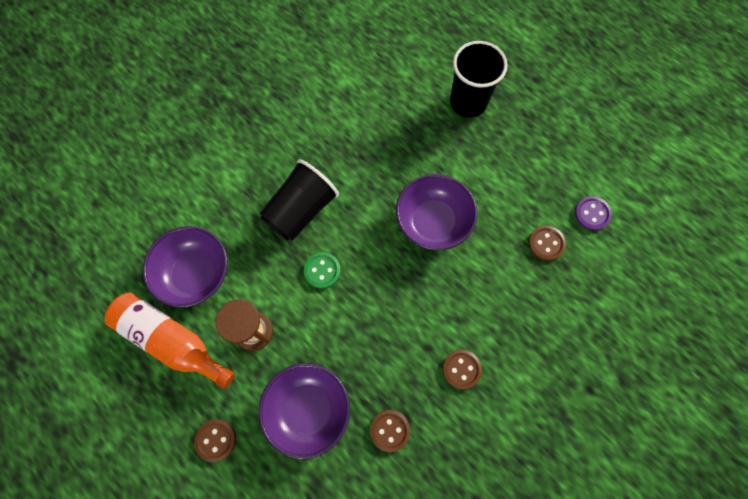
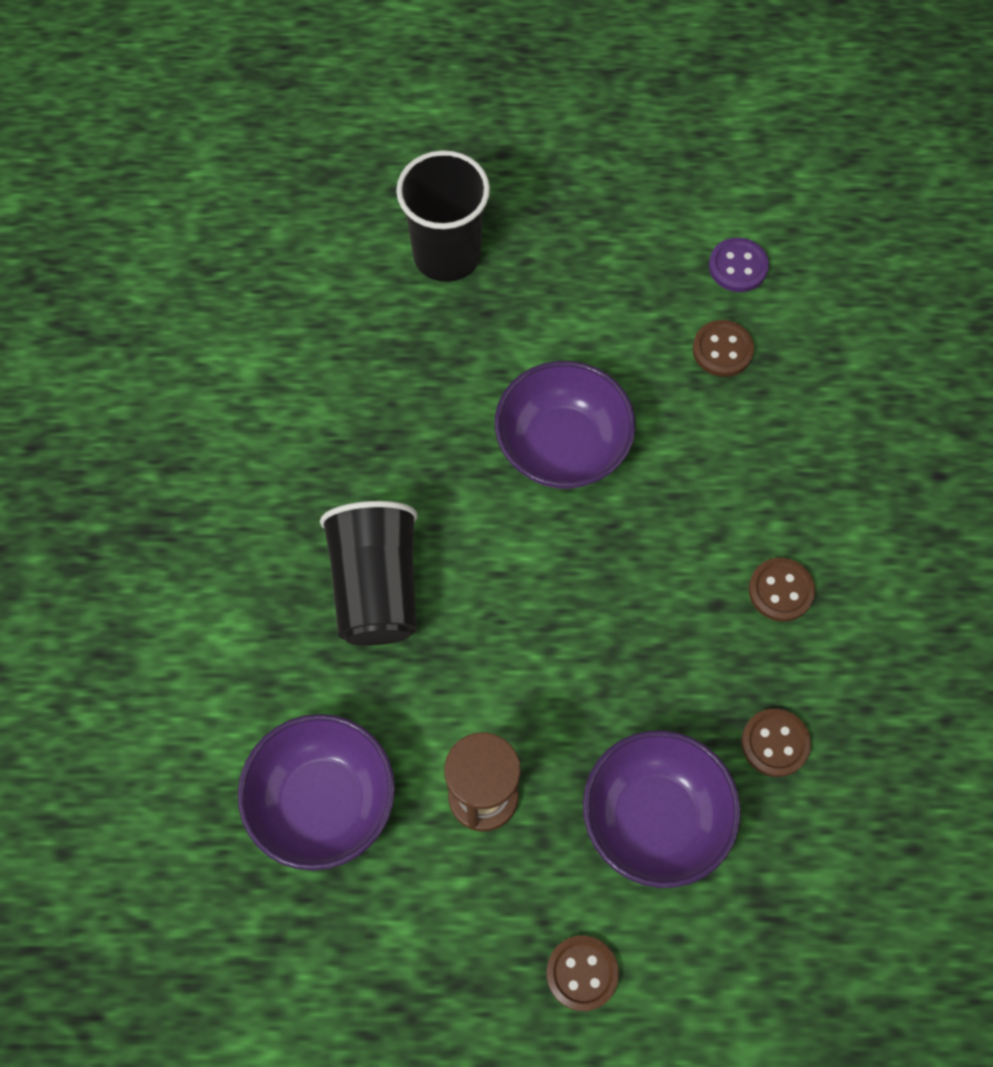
camera: 45 degrees left, 5 degrees down
orange bottle [104,293,235,389] -> none
green button [304,252,341,289] -> none

